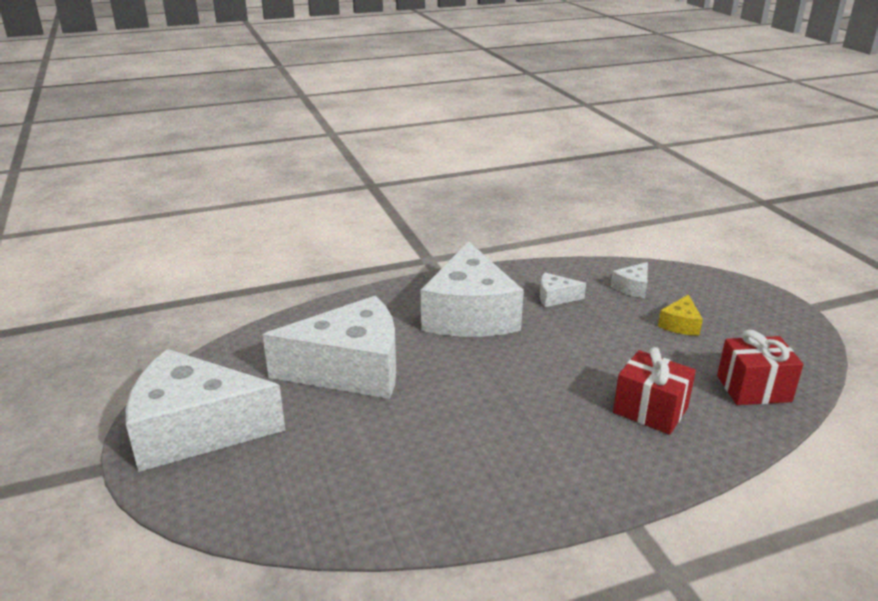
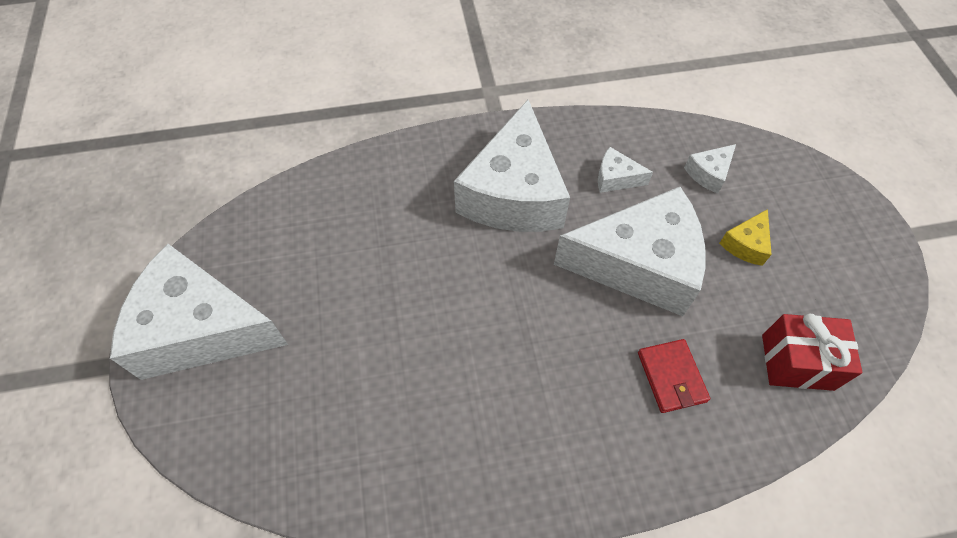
camera: 10 degrees right, 30 degrees up
white cheese [262,296,396,399] -> white cheese moved to [554,187,705,316]
red gift [613,347,696,435] -> red wallet [638,339,710,413]

